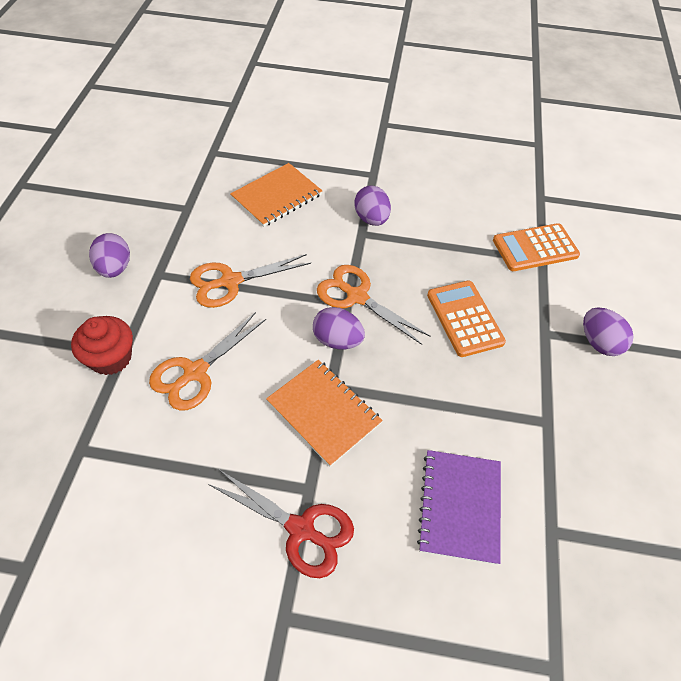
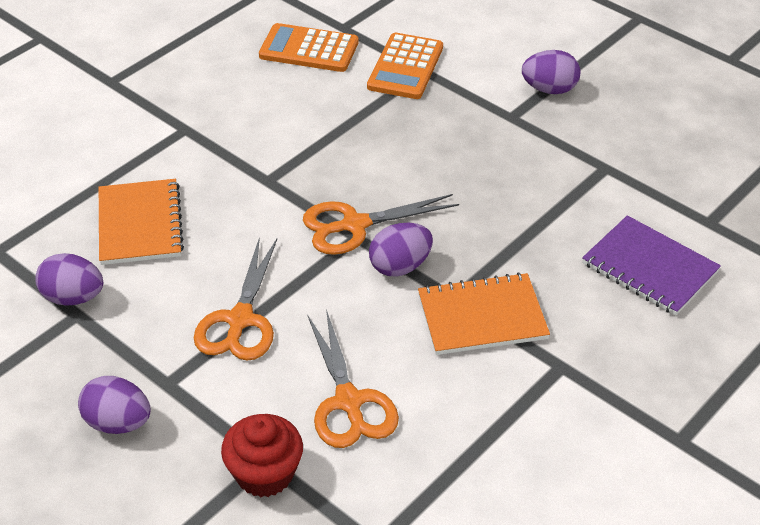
camera: 55 degrees left, 10 degrees down
red scissors [208,469,354,578] -> none
purple egg [354,185,391,226] -> purple egg moved to [35,253,103,306]
orange calculator [427,281,506,357] -> orange calculator moved to [259,23,359,72]

